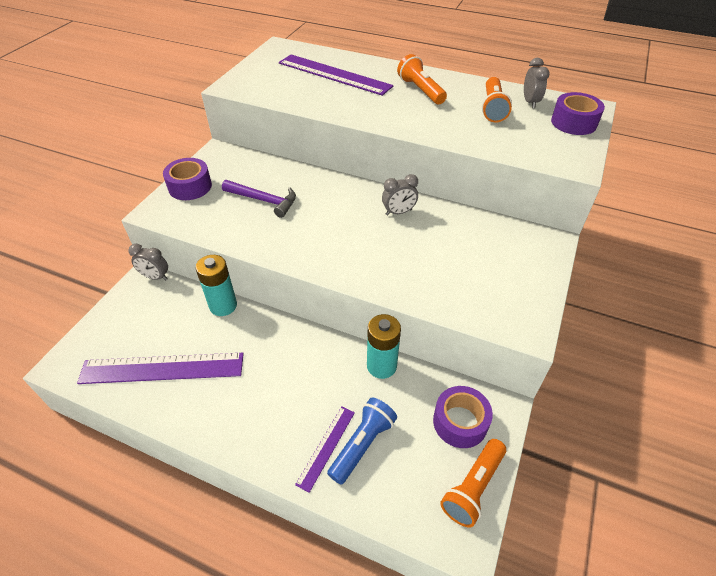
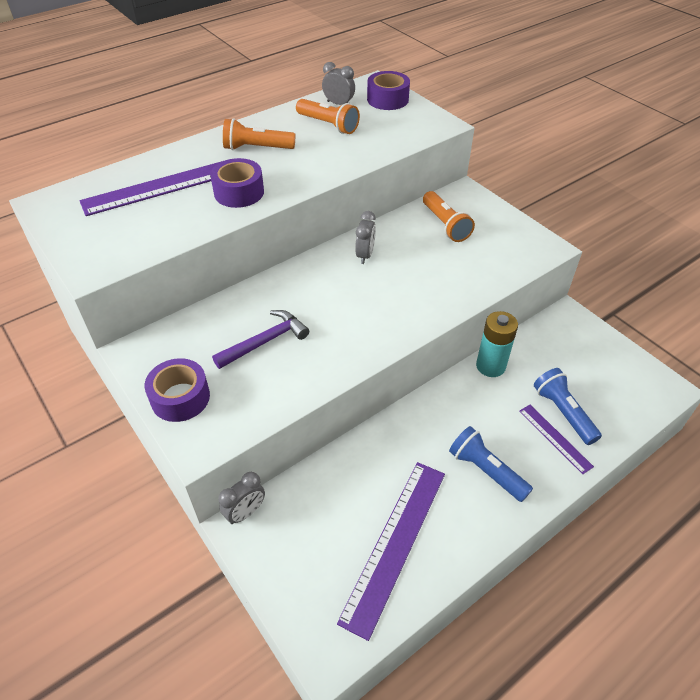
camera: 60 degrees left, 0 degrees up
turquoise battery [195,255,237,316] -> none
purple tape [433,386,493,448] -> purple tape moved to [210,158,264,208]
orange flashlight [440,439,506,527] -> orange flashlight moved to [423,191,475,242]
none -> blue flashlight [449,426,533,502]

